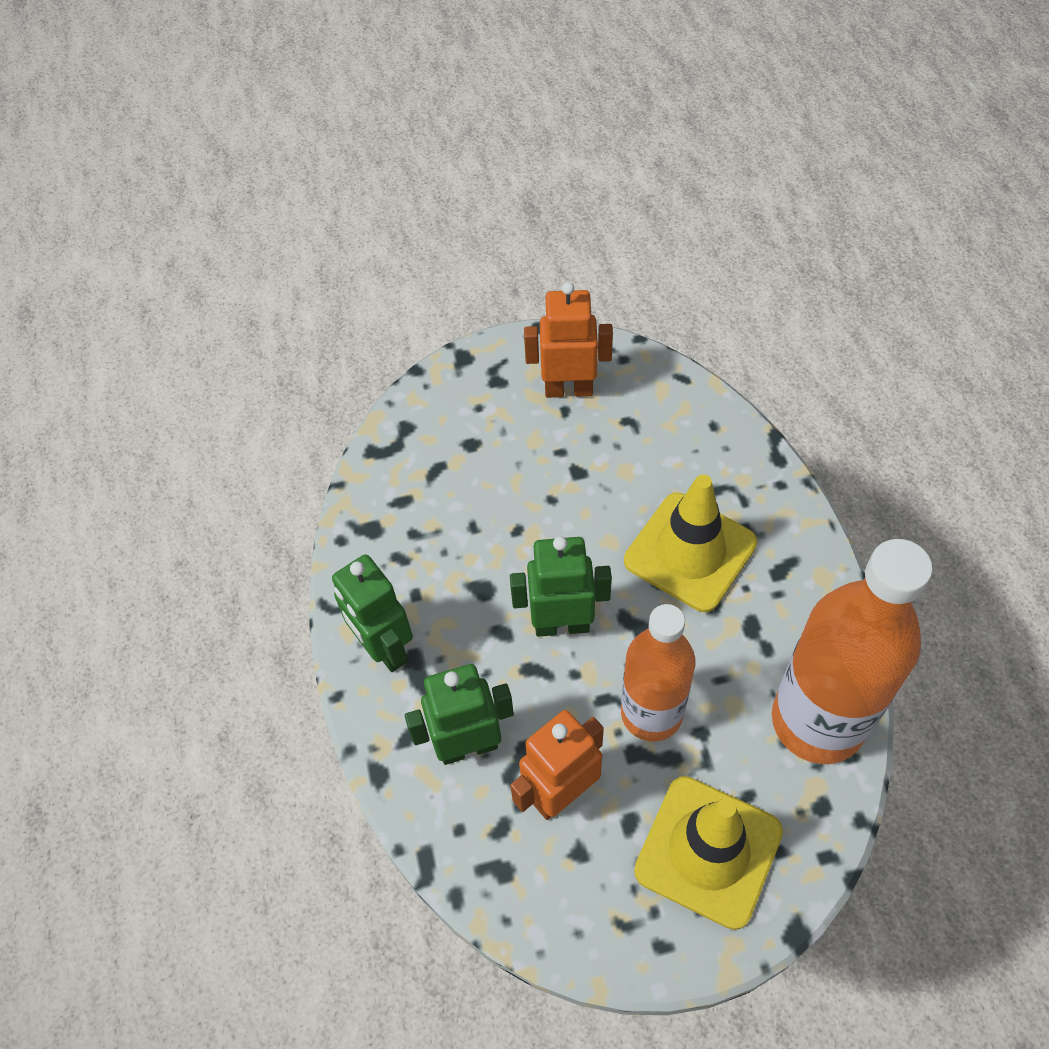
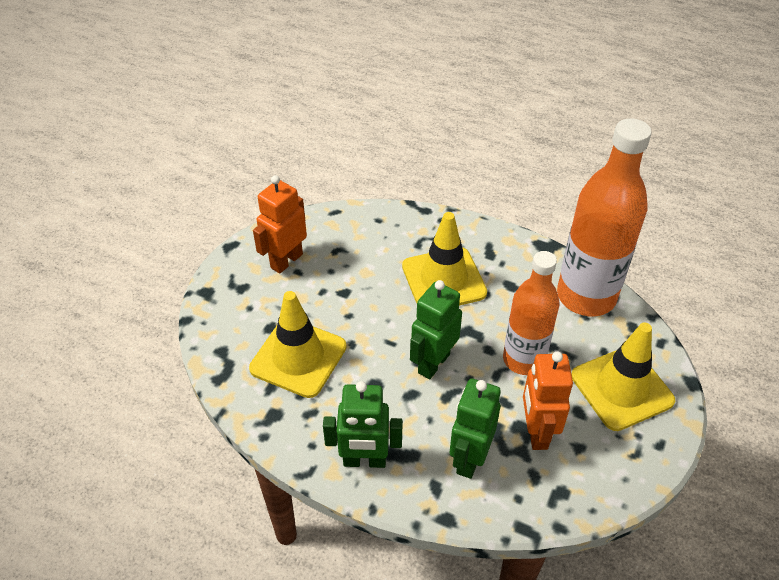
camera: 55 degrees left, 10 degrees down
none -> yellow traffic cone [249,291,347,398]

